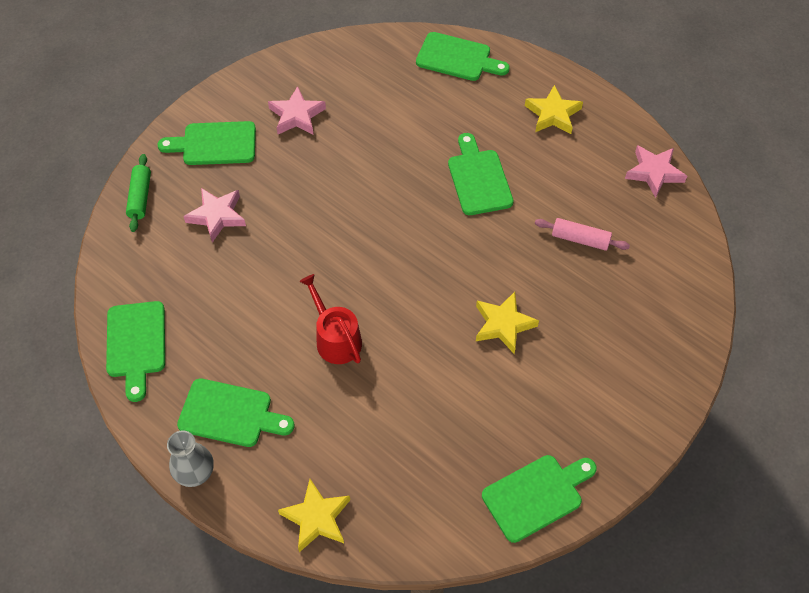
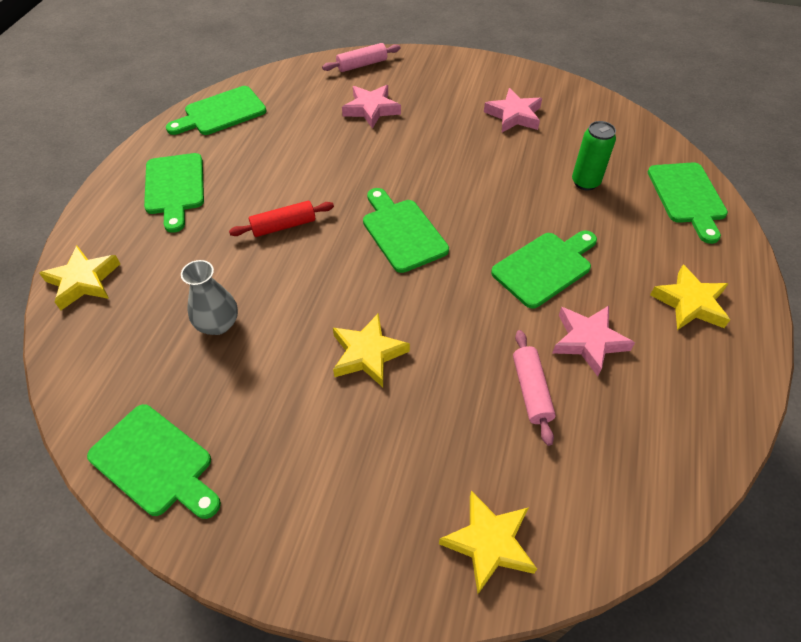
camera: 65 degrees right, 5 degrees down
green rolling pin [126,154,151,232] -> pink rolling pin [322,43,400,72]
green cutting board [157,121,256,165] -> green cutting board moved to [363,188,449,273]
grey vase [167,430,214,487] -> grey vase moved to [181,260,238,335]
red watering can [299,274,362,364] -> red rolling pin [229,201,334,237]
pink star [625,145,687,198] -> pink star moved to [552,306,635,376]
none -> yellow star [439,491,537,594]
none -> green can [572,121,616,190]

